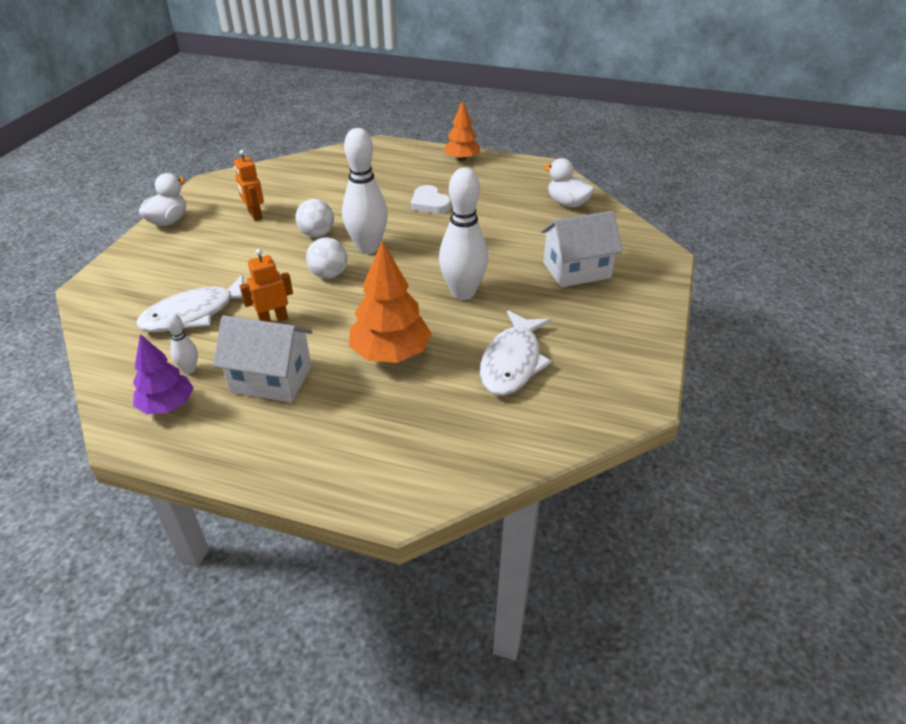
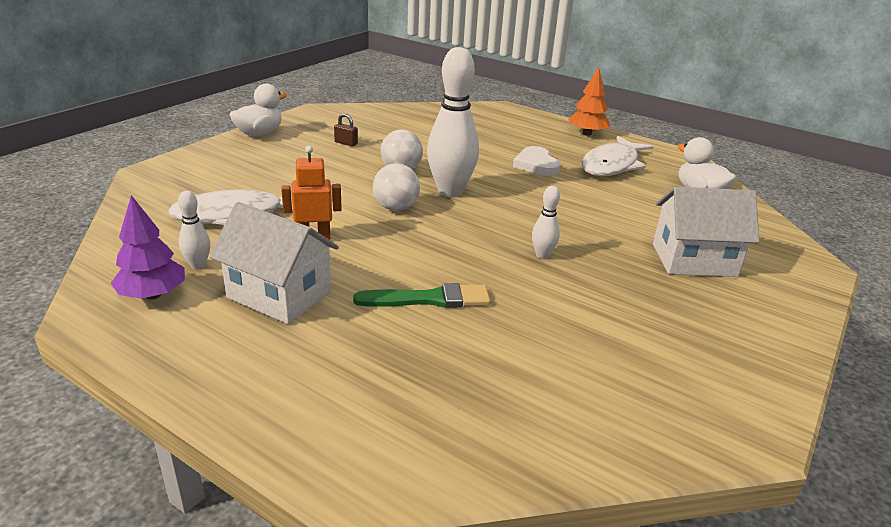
camera: 15 degrees right, 10 degrees down
orange robot [234,150,264,221] -> brown padlock [334,113,358,146]
orange tree [349,241,432,363] -> green brush [353,283,490,308]
white bowling pin [439,168,488,300] -> white bowling pin [532,186,560,259], size x0.46
white fish [480,310,552,396] -> white fish moved to [582,136,653,176]

